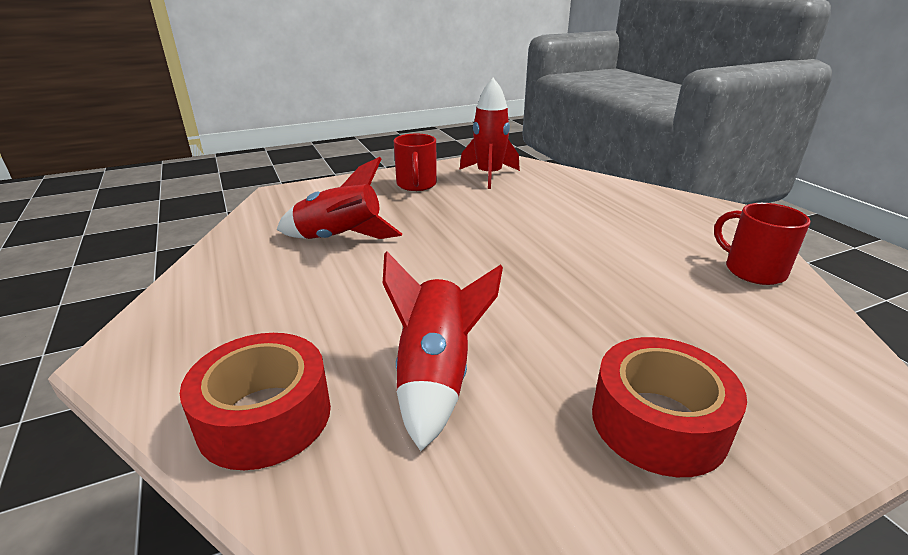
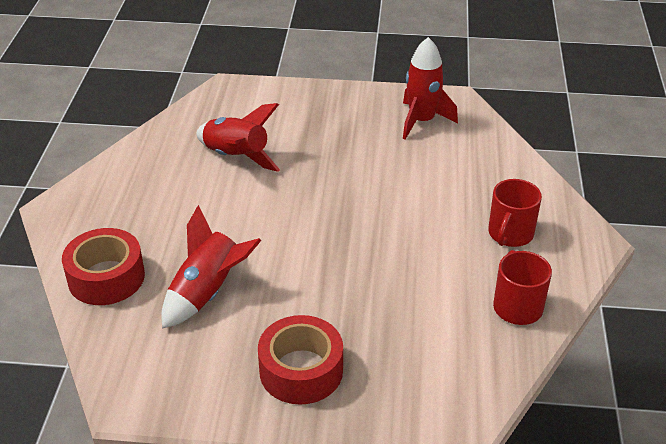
camera: 30 degrees right, 10 degrees up
red mug [394,134,437,191] -> red mug moved to [488,179,542,247]

